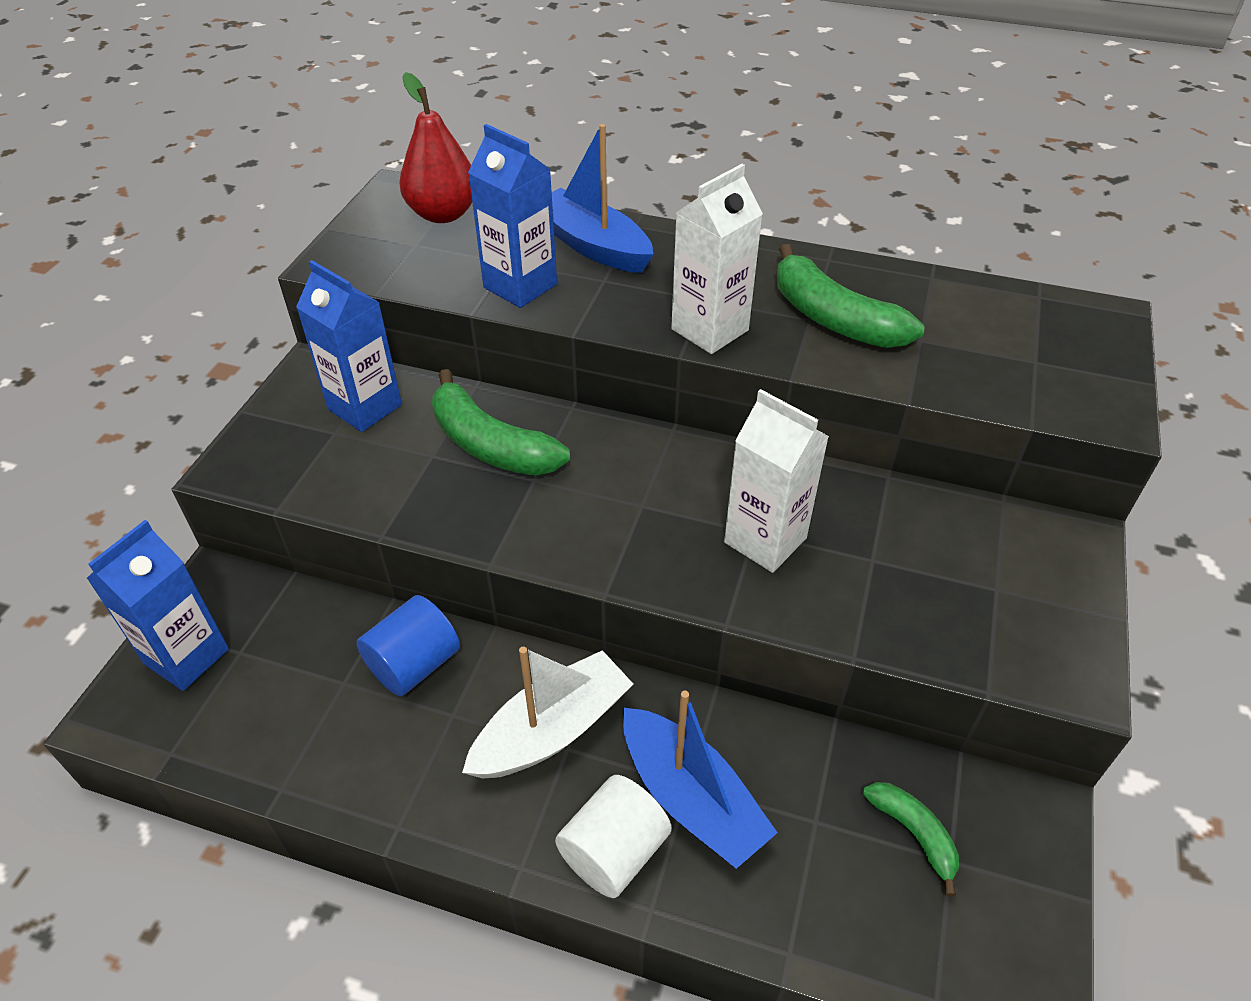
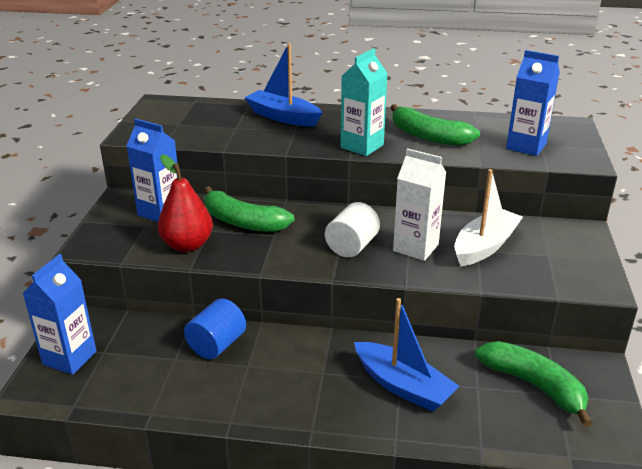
camera: 10 degrees left, 15 degrees down
red pear [400,72,472,223] -> red pear moved to [158,154,213,252]
white boat [462,647,633,779] -> white boat moved to [454,169,523,266]
blue carton [468,124,557,308] -> blue carton moved to [506,50,560,156]
white cylinder [555,775,671,898] -> white cylinder moved to [325,202,380,258]
white carton [671,164,763,354] -> turquoise carton [341,48,388,156]
green banana [863,782,959,897] -> green banana [475,341,593,427], size x1.79

